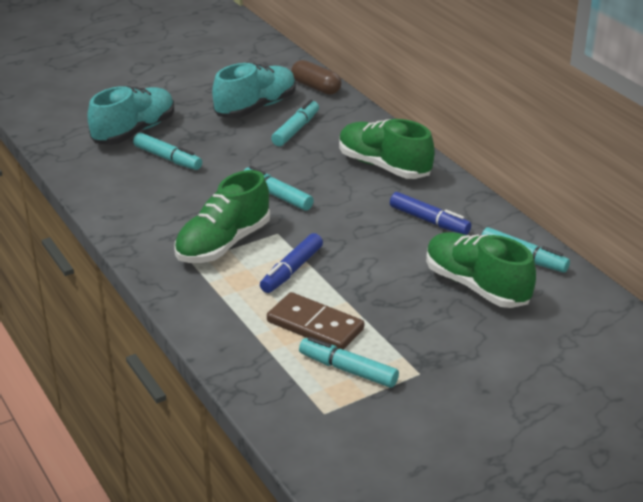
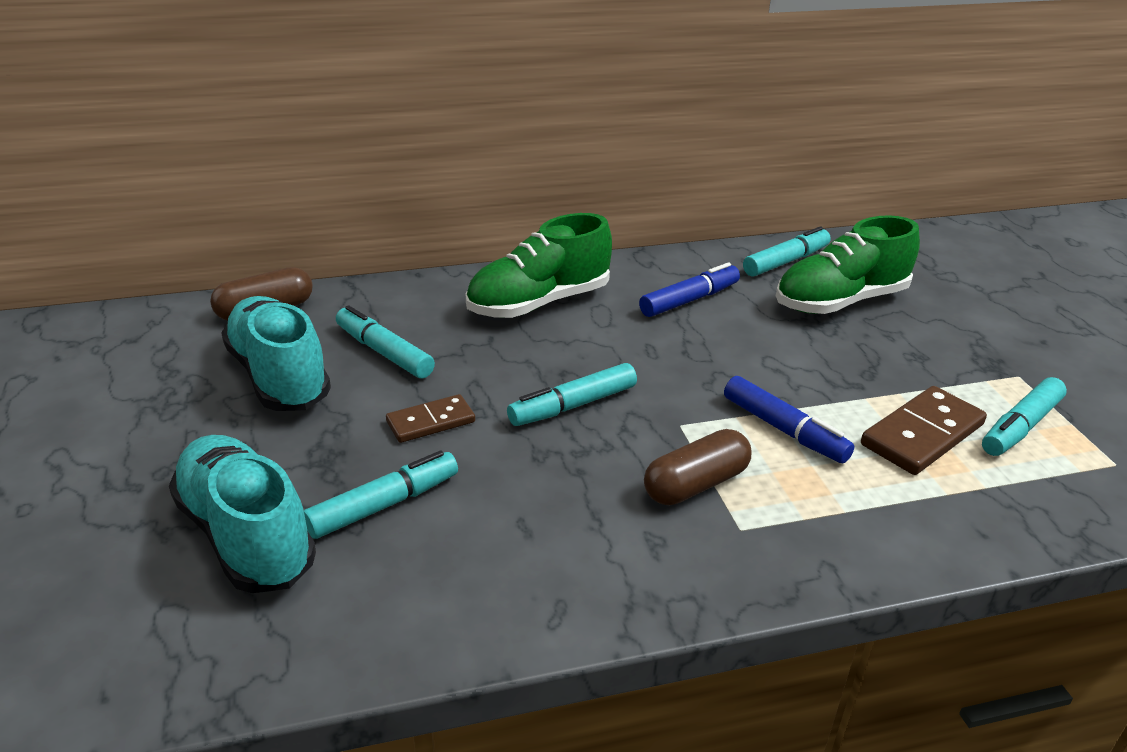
camera: 75 degrees left, 0 degrees up
green shoe [174,170,270,263] -> brown capsule [644,429,752,505]
none -> brown domino [386,394,475,443]

